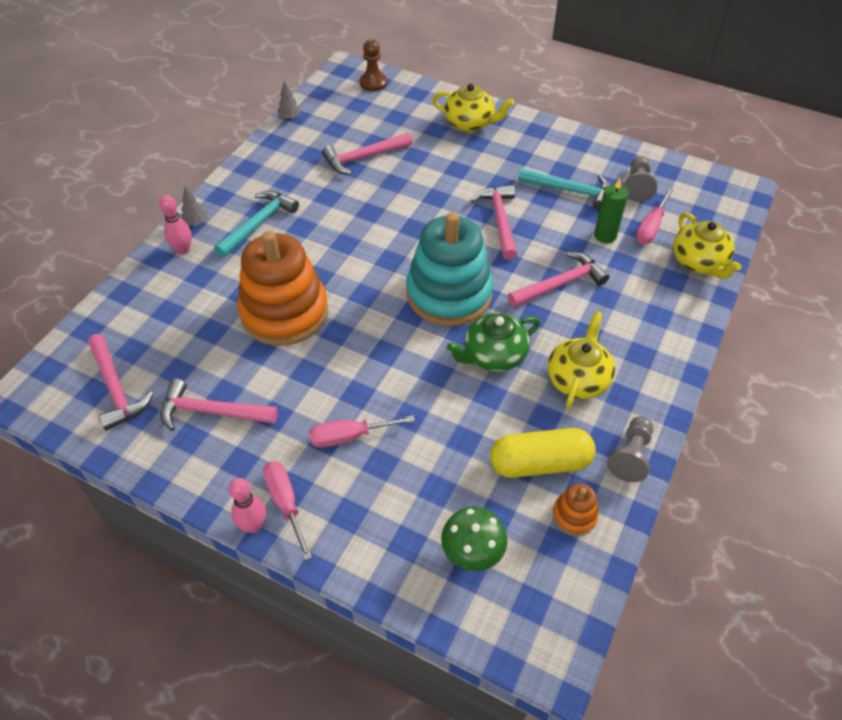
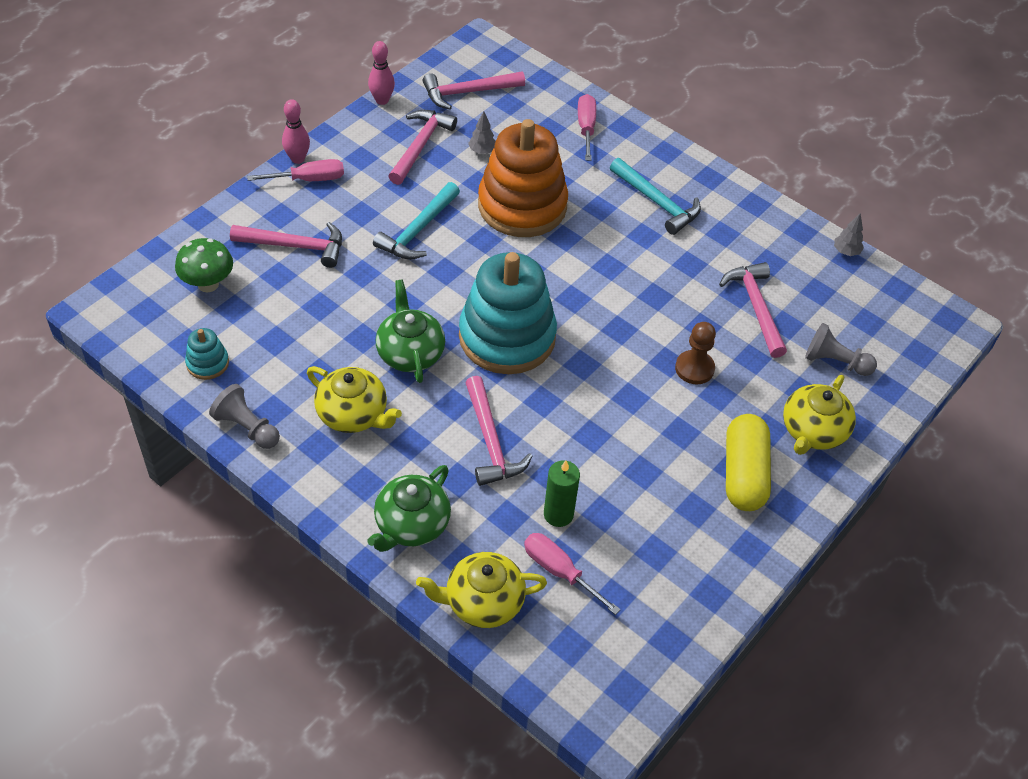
camera: 100 degrees right, 0 degrees up
pink bowling pin [160,195,192,255] -> pink bowling pin moved to [368,41,395,105]
grey tree [181,187,207,226] -> grey tree moved to [468,111,496,154]
pink screwdriver [309,415,415,448] -> pink screwdriver moved to [578,94,596,161]
brown pawn [360,39,387,91] -> brown pawn moved to [675,322,716,384]
pink hammer [471,185,517,260] -> pink hammer moved to [230,222,342,268]
yellow capsule [490,428,596,478] -> yellow capsule moved to [726,414,771,511]
turquoise hammer [518,168,610,210] -> turquoise hammer moved to [373,182,460,260]
orange stacking toy [553,483,599,536] -> turquoise stacking toy [185,328,229,380]
grey pawn [625,156,657,202] -> grey pawn moved to [805,323,877,376]
none -> green teapot [368,465,451,552]

